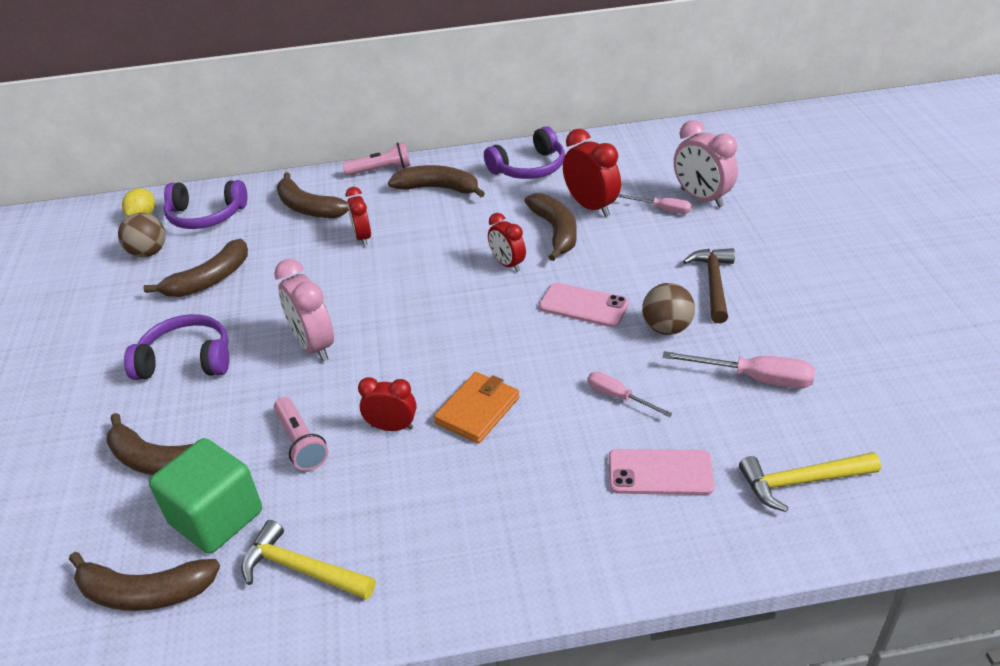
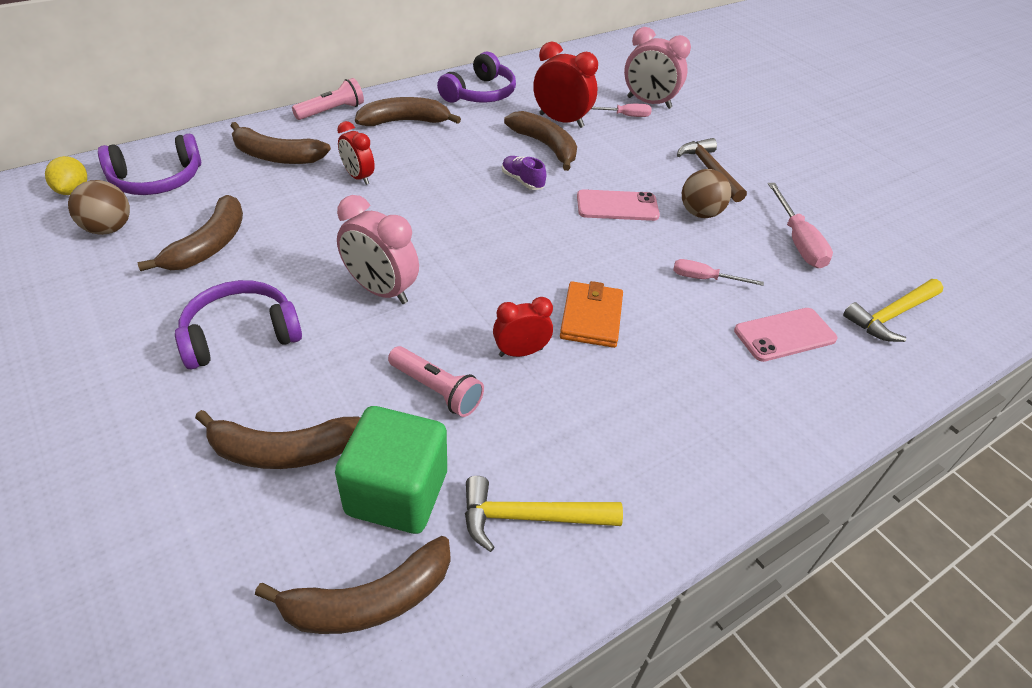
camera: 30 degrees left, 5 degrees up
red clock [488,213,526,272] -> purple shoe [502,156,546,190]
pink screwdriver [663,351,815,388] -> pink screwdriver turned 90 degrees clockwise [768,183,833,268]

